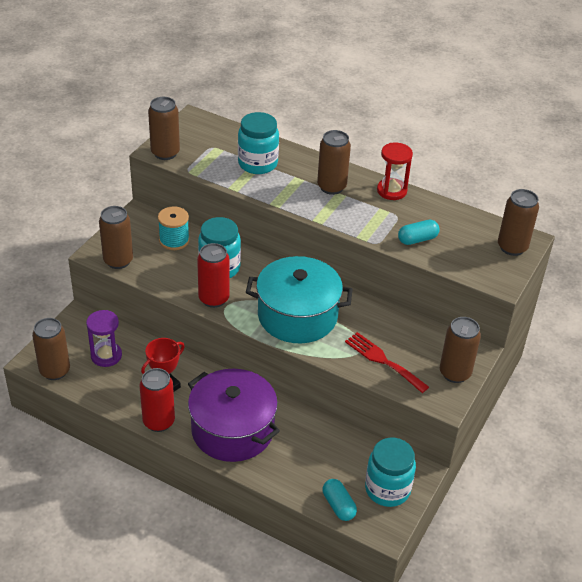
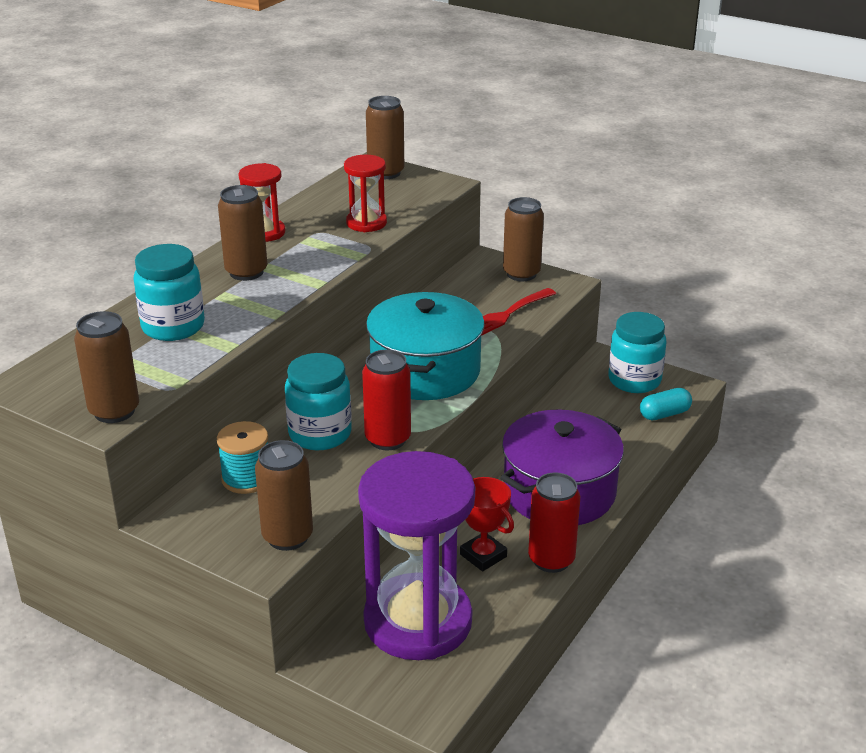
camera: 85 degrees left, 10 degrees down
brown can [32,318,70,380] -> none
purple hourglass [86,310,122,367] -> purple hourglass [358,451,475,660], size x2.13
turquoise capsule [398,220,440,245] -> red hourglass [344,155,387,232]

